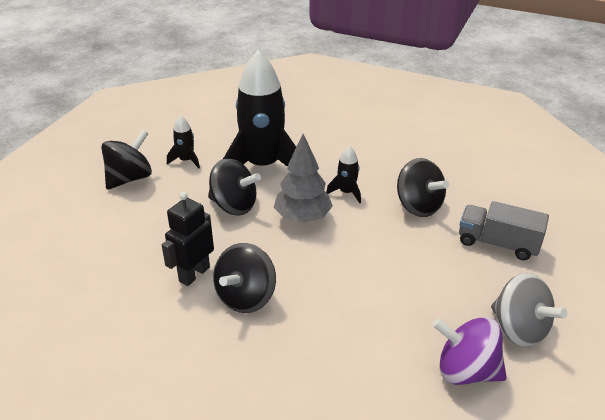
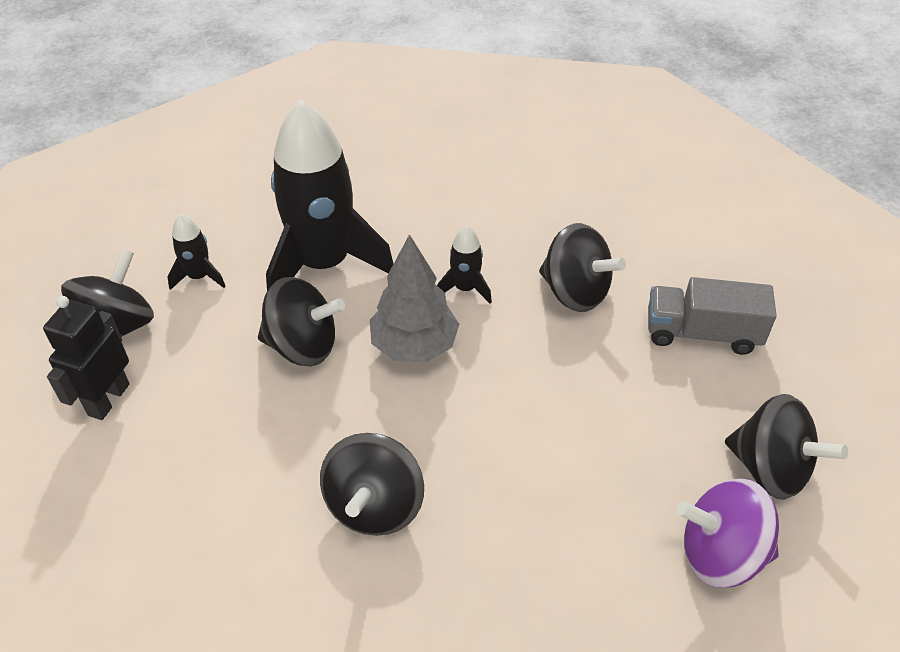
camera: 15 degrees left, 10 degrees up
black robot [162,192,214,286] -> black robot moved to [43,296,129,420]
grey spinning top [491,273,567,347] -> black spinning top [725,394,848,500]

